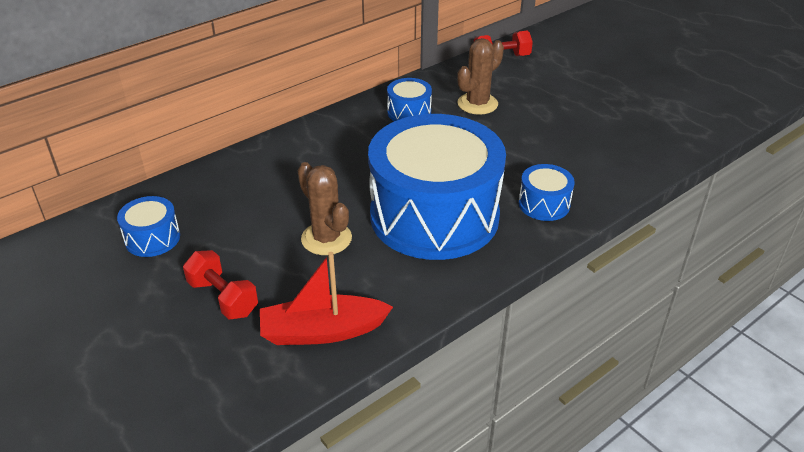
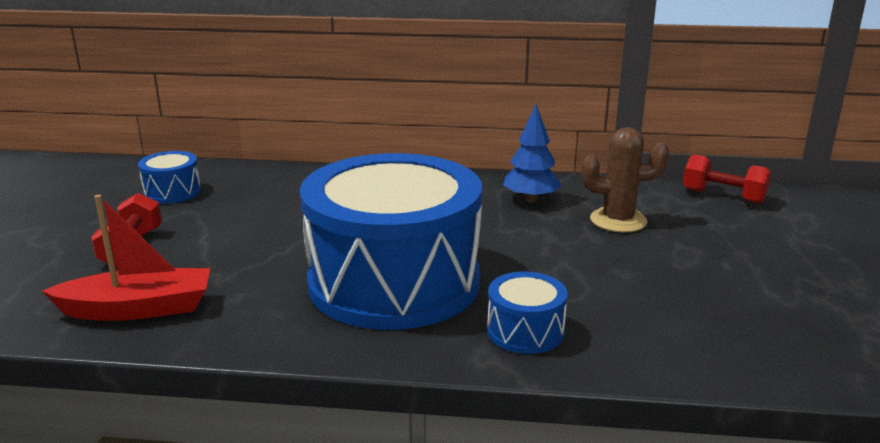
camera: 45 degrees right, 15 degrees down
red boat [260,252,393,345] -> red boat turned 135 degrees clockwise [42,195,210,321]
brown cactus [298,162,352,255] -> none
blue drum [387,78,432,121] -> blue tree [503,104,562,203]

